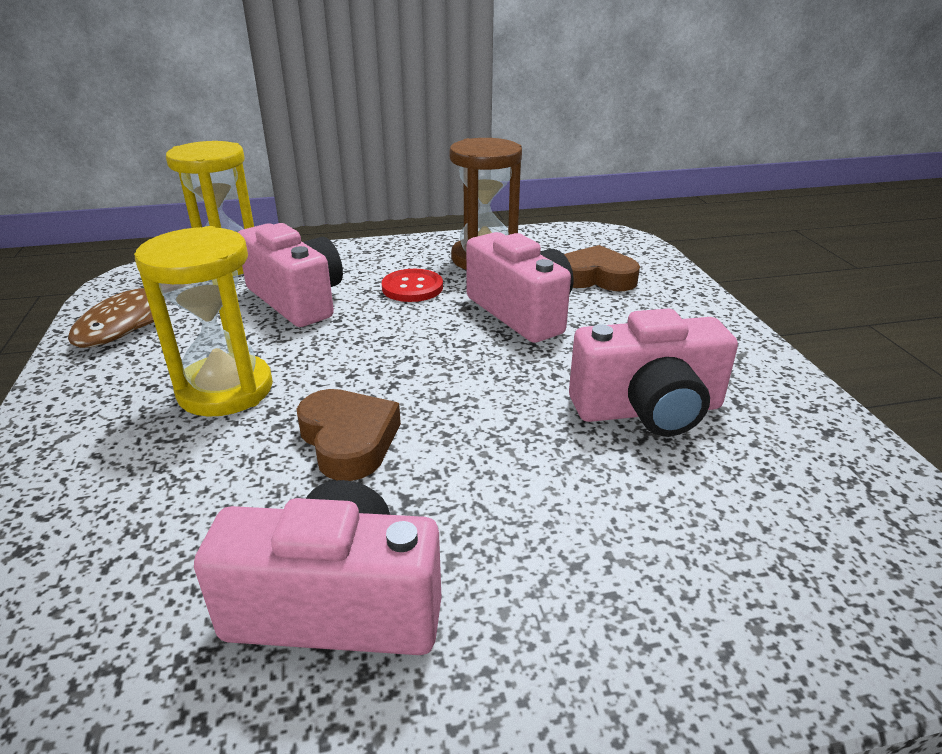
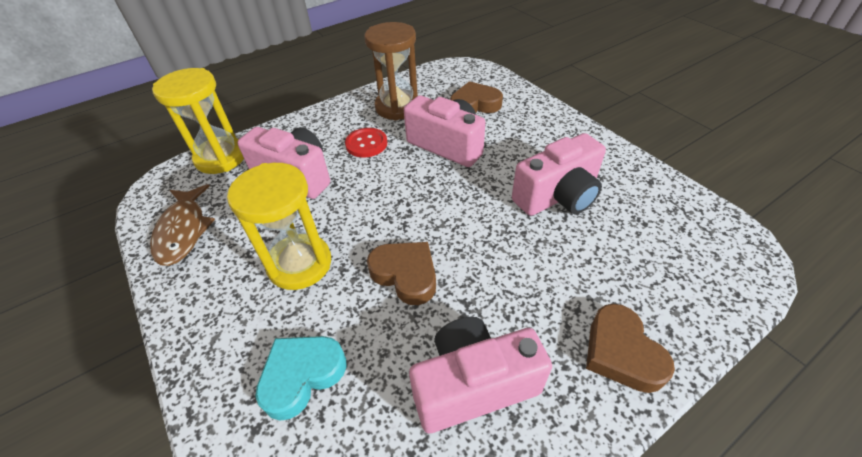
camera: 20 degrees left, 15 degrees up
none -> turquoise heart [255,336,347,421]
none -> brown heart [586,304,675,393]

